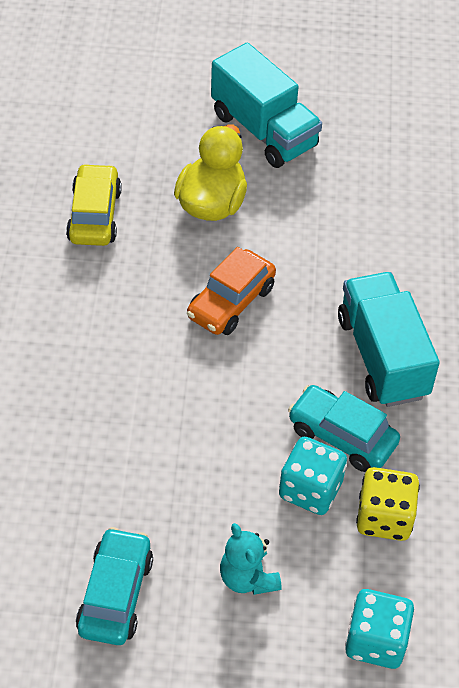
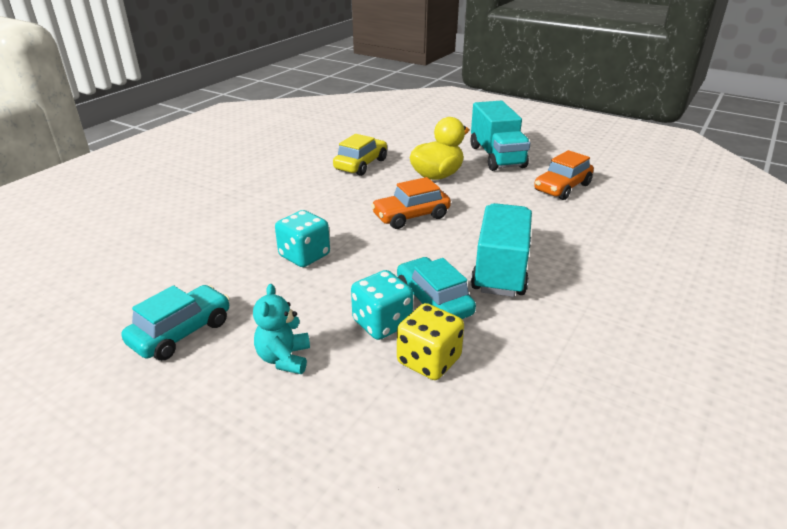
camera: 30 degrees right, 20 degrees down
turquoise dice [345,589,414,669] -> turquoise dice moved to [275,210,330,267]
none -> orange car [534,150,594,200]

